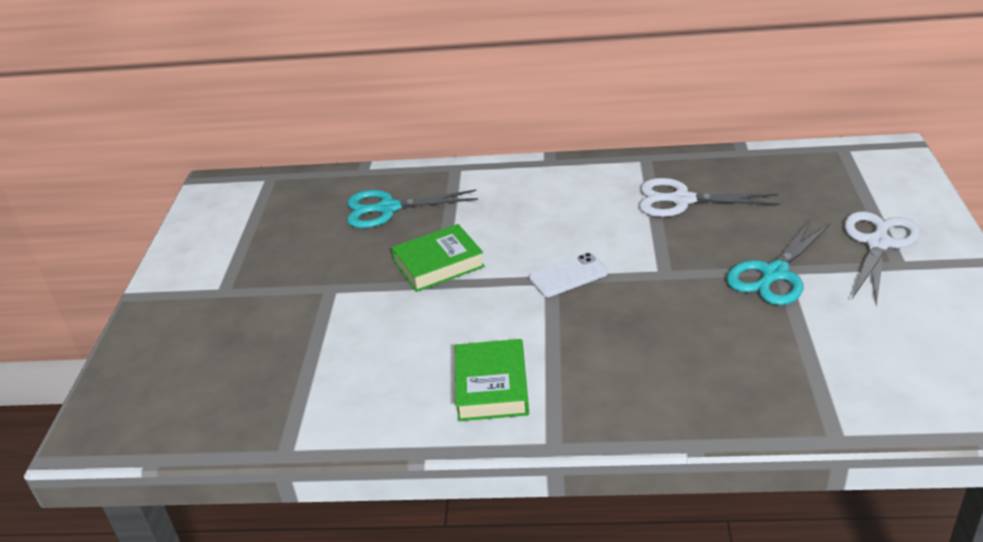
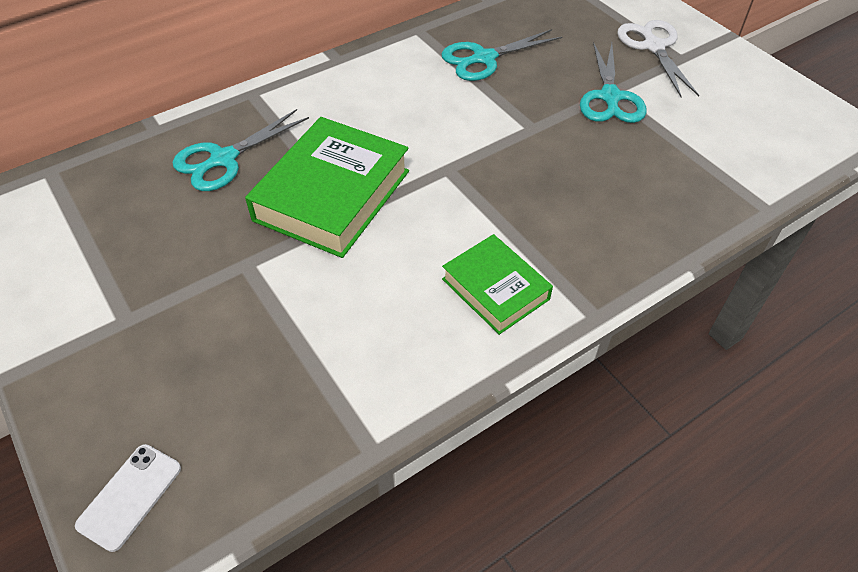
camera: 40 degrees left, 15 degrees up
green book [391,224,485,292] -> green book [245,117,409,258], size x1.69
white phone [529,253,608,297] -> white phone moved to [75,444,181,552]
white scissors [639,178,780,217] -> turquoise scissors [442,29,562,81]

